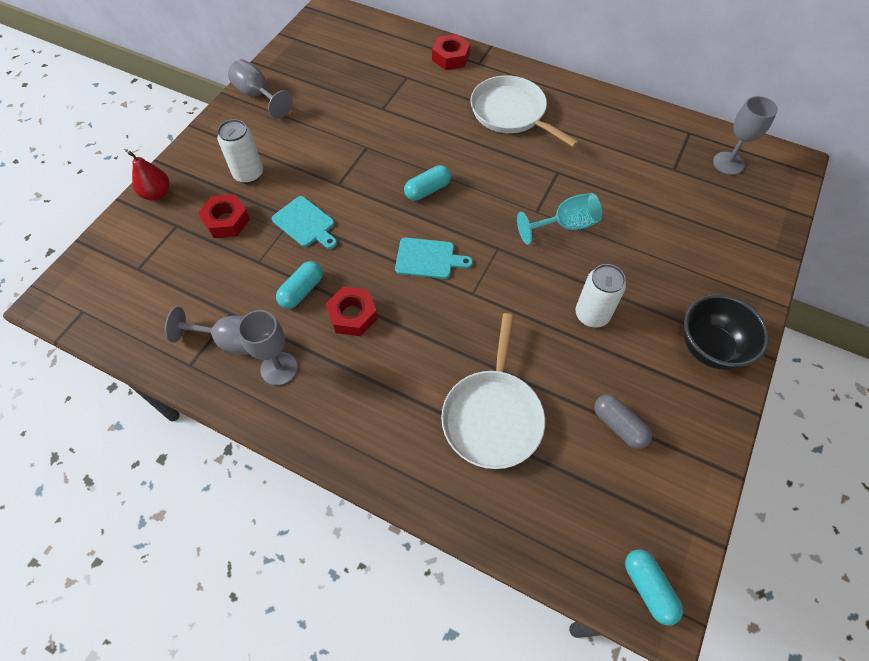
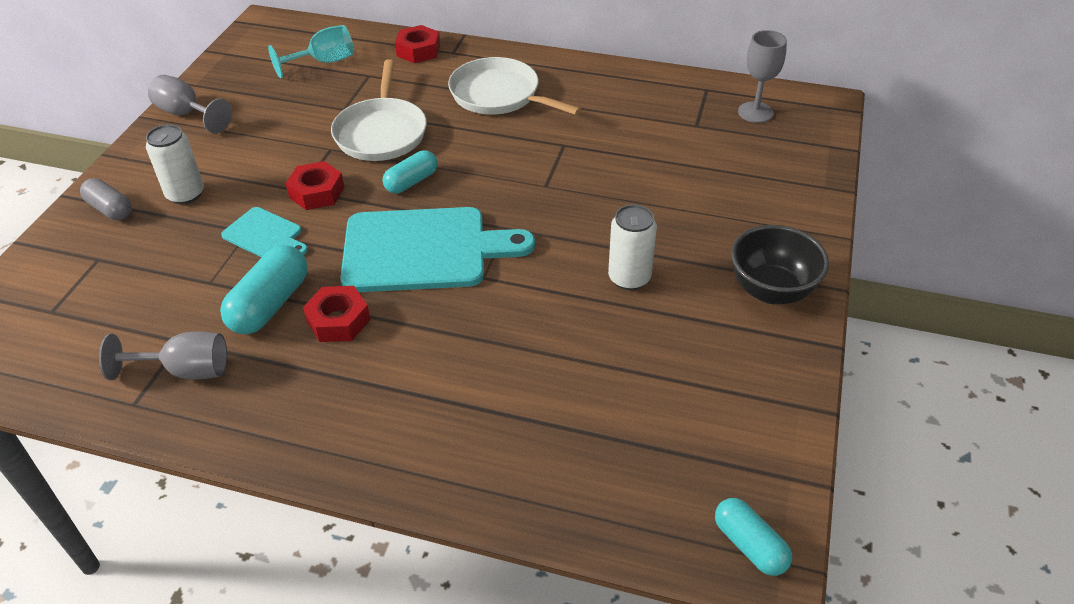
camera: 10 degrees left, 15 degrees down
red pear [127,151,170,201] -> none
red nut [198,194,250,238] -> red nut moved to [285,161,345,210]
grey goblet [238,310,298,386] -> none
turquoise capsule [276,261,323,308] -> turquoise capsule [220,245,308,334], size x1.53
turquoise cutting board [395,238,473,279] -> turquoise cutting board [340,207,535,292], size x2.05
white pan [441,313,545,469] -> white pan moved to [331,59,427,161]
turquoise goblet [517,193,602,244] -> turquoise goblet moved to [268,25,354,78]
grey capsule [594,394,652,449] -> grey capsule moved to [80,178,132,220]

